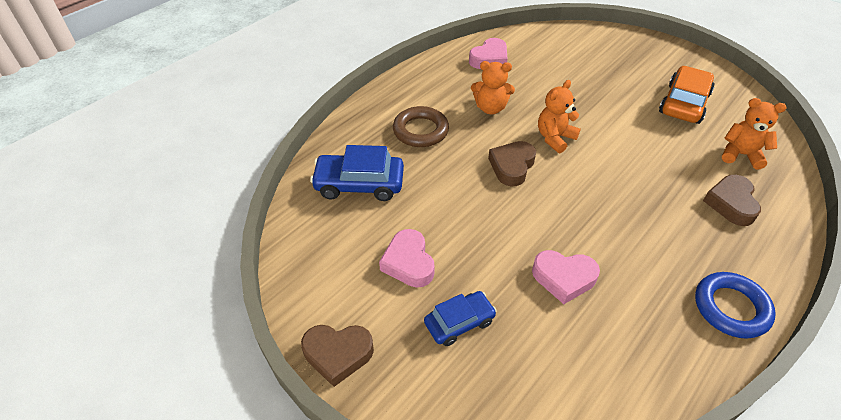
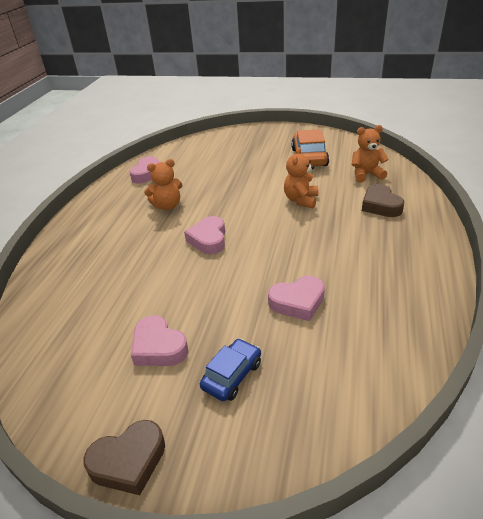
camera: 25 degrees left, 10 degrees down
blue car [310,145,404,201] -> none
brown ring [393,106,449,147] -> none
brown heart [488,141,536,186] -> pink heart [184,216,225,255]
orange teddy bear [538,80,581,153] -> orange teddy bear moved to [284,147,318,208]
blue ring [695,272,776,339] -> none

